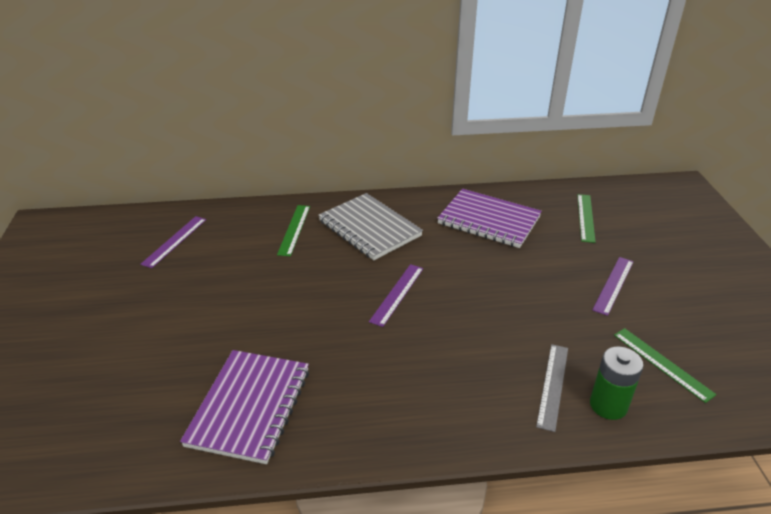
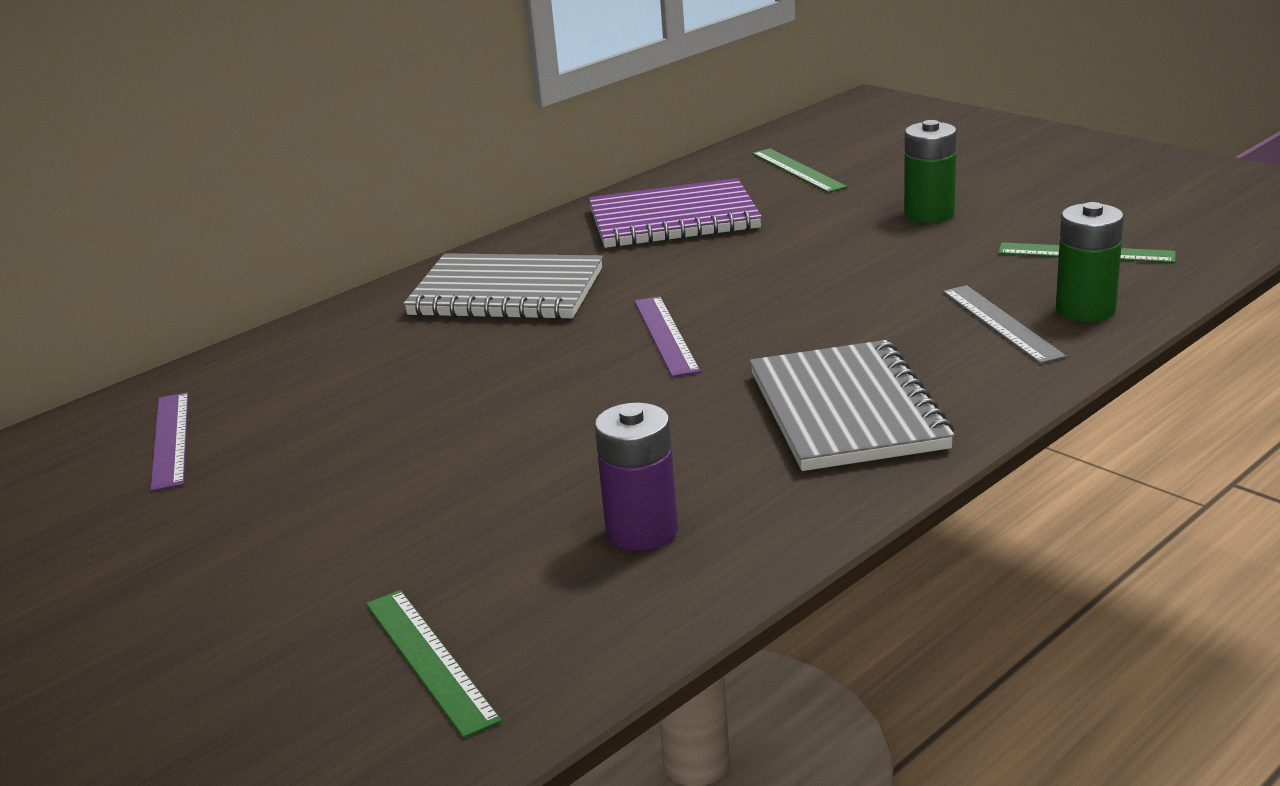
camera: 35 degrees left, 10 degrees down
purple notebook [180,350,309,464] -> purple battery [595,402,678,551]
green ruler [277,205,310,256] -> green ruler moved to [366,590,502,738]
purple ruler [592,257,634,316] -> green battery [904,120,957,223]
none -> grey notebook [750,340,954,471]

